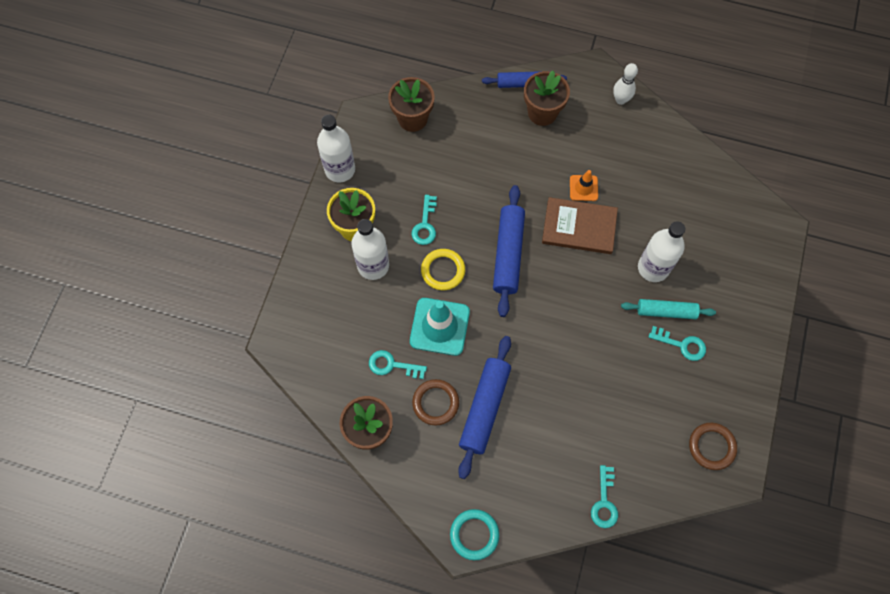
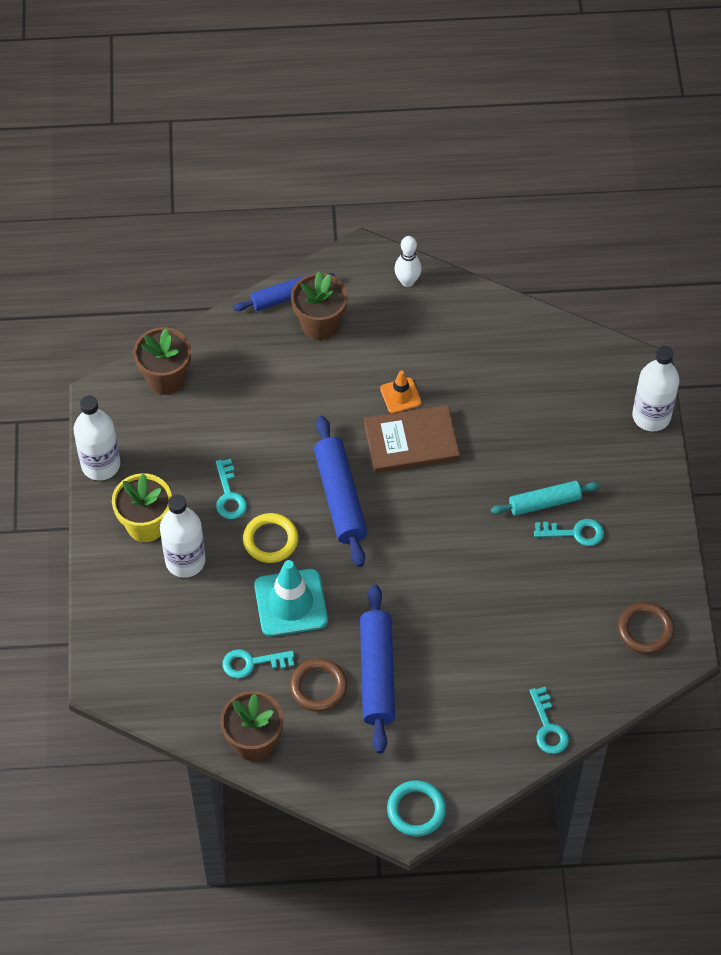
camera: 20 degrees left, 10 degrees down
white bottle [638,221,685,282] -> white bottle moved to [632,346,680,431]

